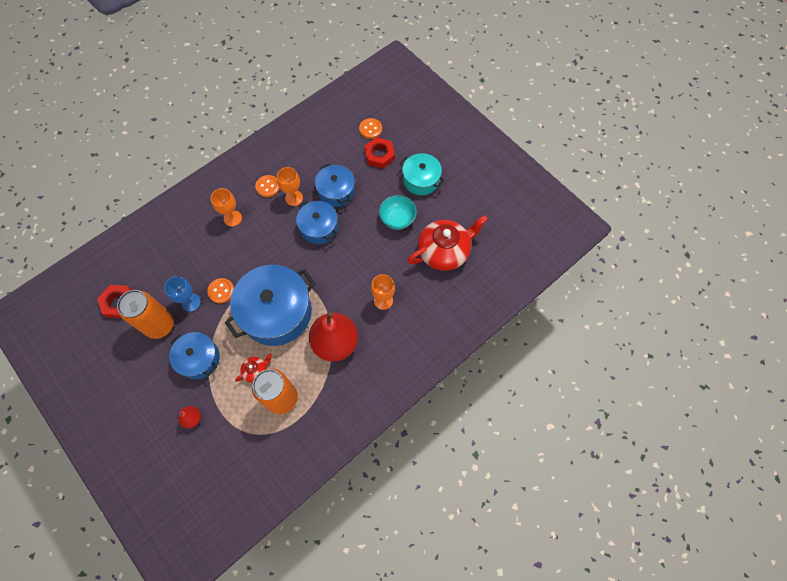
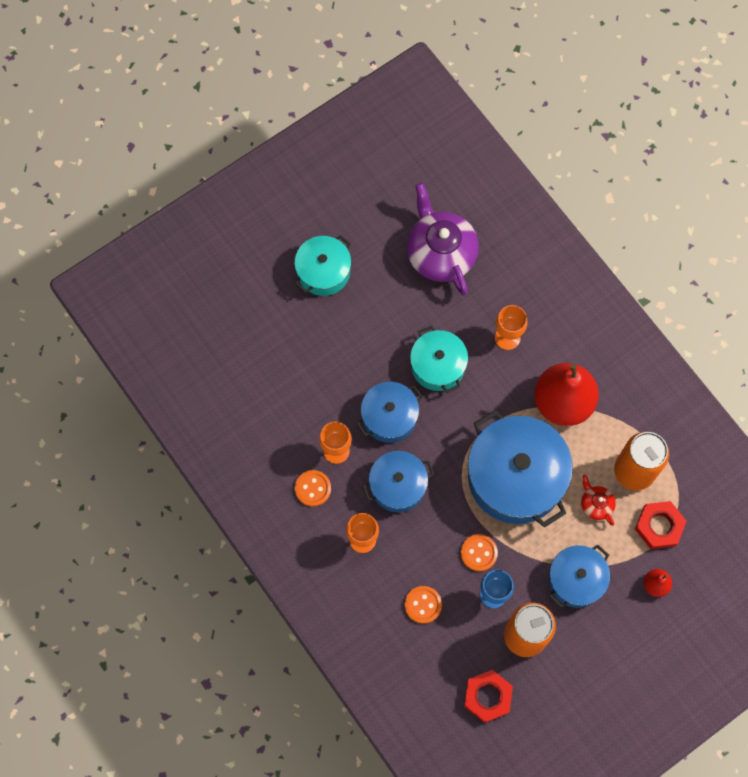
camera: 85 degrees left, 5 degrees up
blue pot [315,163,355,207] -> blue pot moved to [362,451,434,512]
orange button [359,118,382,139] -> orange button moved to [405,586,442,624]
red nut [364,137,395,169] -> red nut moved to [635,501,687,549]
turquoise bowl [379,195,417,230] -> none
red teapot [407,215,488,271] -> purple teapot [407,183,479,296]
none -> turquoise pot [410,326,468,393]

